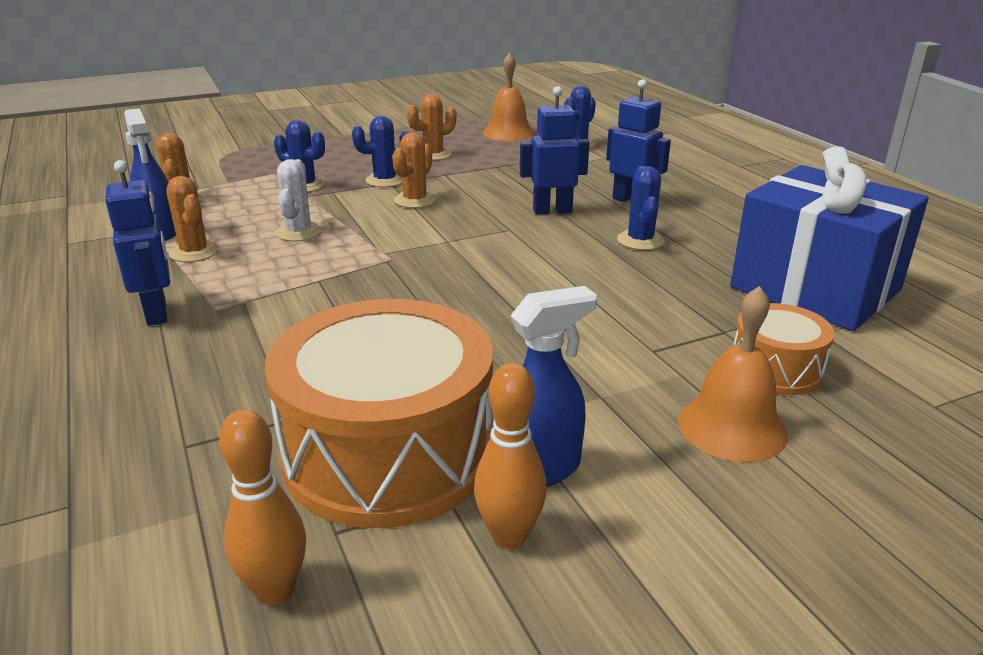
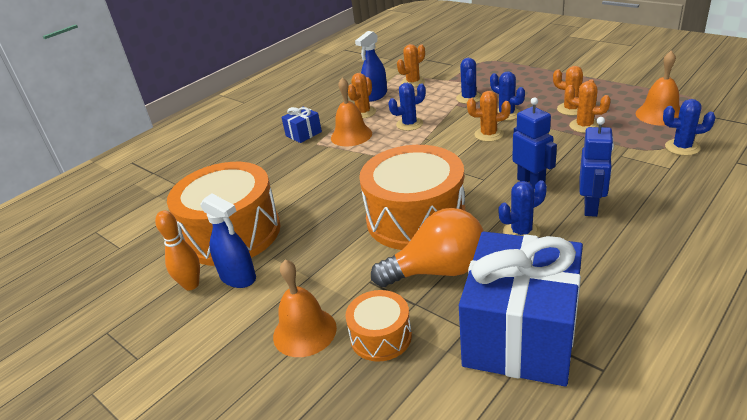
camera: 70 degrees right, 5 degrees up
blue robot [105,160,170,326] -> blue gift [281,107,322,143]
orange bowling pin [219,409,306,605] -> none
white cactus [275,159,322,242] -> blue cactus [388,83,426,131]
none -> orange bell [331,77,372,146]
none -> orange drum [359,145,466,250]
none -> orange light bulb [371,208,484,287]
none -> orange cactus [565,81,611,133]

